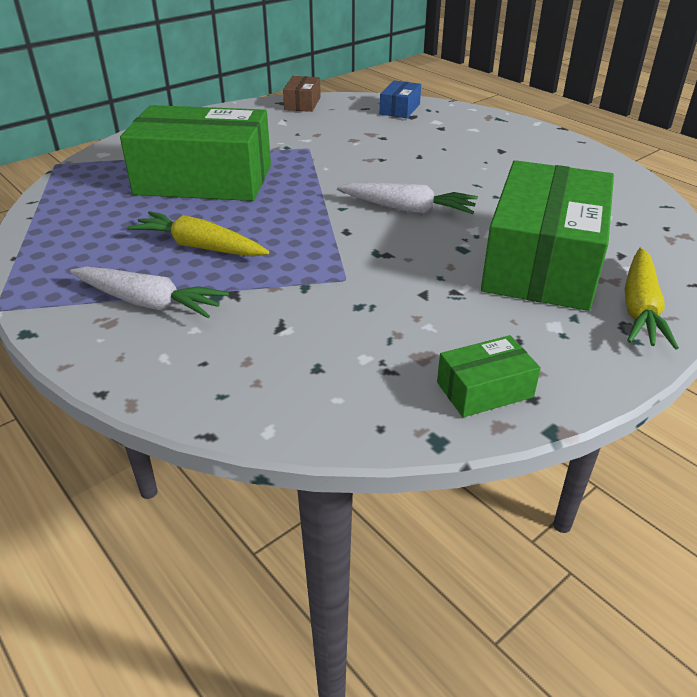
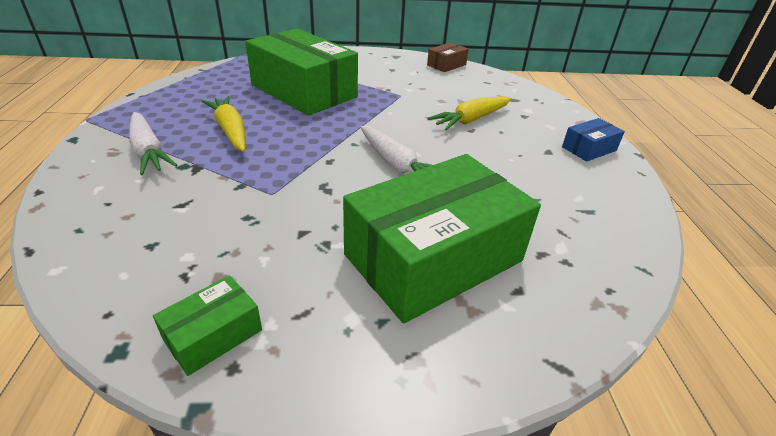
camera: 35 degrees right, 0 degrees up
blue box [380,80,421,118] -> blue box moved to [562,118,625,162]
green box [437,335,541,417] -> green box turned 60 degrees counterclockwise [153,275,262,376]
yellow carrot [625,248,679,350] -> yellow carrot moved to [427,96,512,130]

